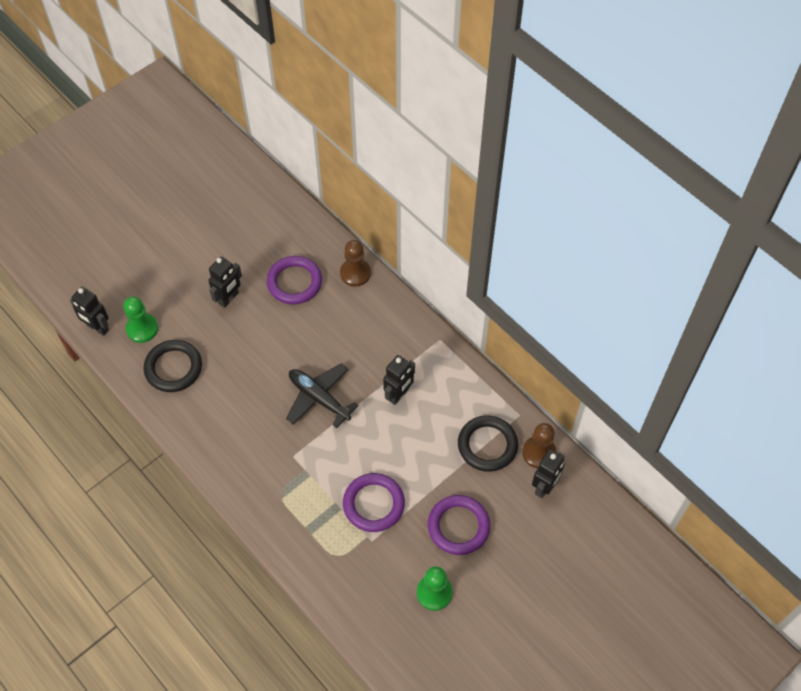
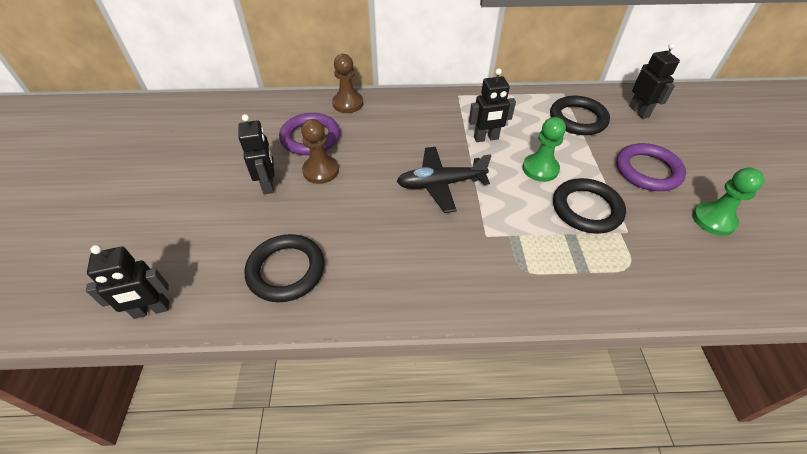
camera: 50 degrees left, 10 degrees down
green pawn [124,296,158,343] -> green pawn moved to [522,117,566,182]
purple ring [343,473,405,532] -> black ring [553,178,626,234]
black robot [383,355,415,405] -> black robot turned 90 degrees clockwise [469,68,516,142]
brown pawn [522,423,556,468] -> brown pawn moved to [301,119,339,184]

